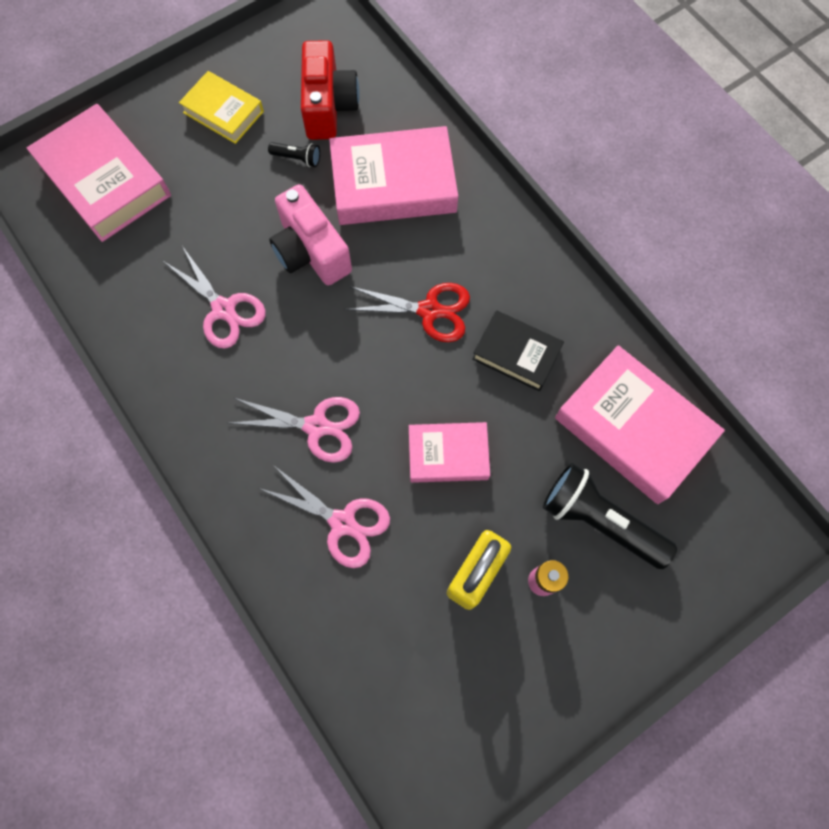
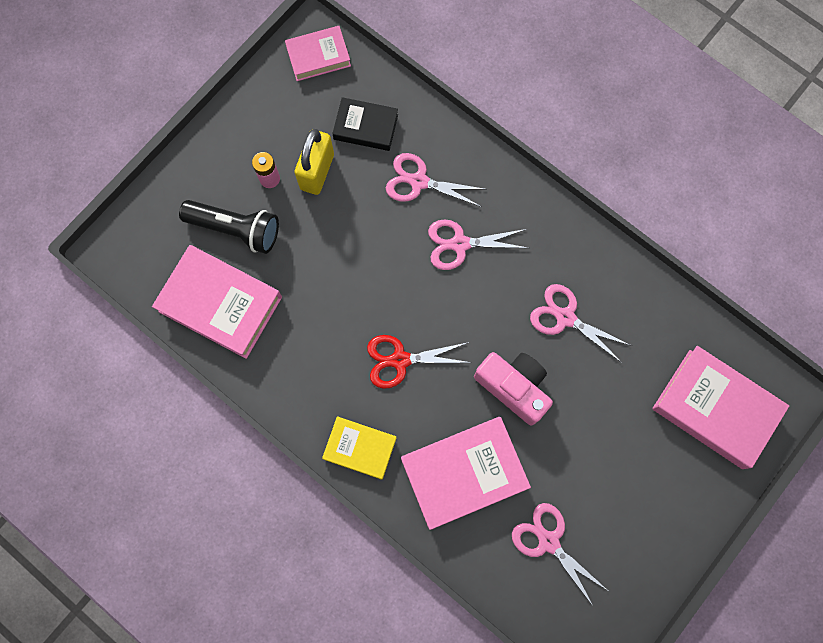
camera: 165 degrees right, 5 degrees up
yellow book [179,71,264,144] -> yellow book moved to [322,416,396,480]
black flashlight [268,142,320,167] -> none
red camera [301,40,360,140] -> pink scissors [512,503,607,606]
pink book [409,422,490,483] -> pink book moved to [285,26,351,81]
black book [472,310,564,391] -> black book moved to [332,97,398,151]

